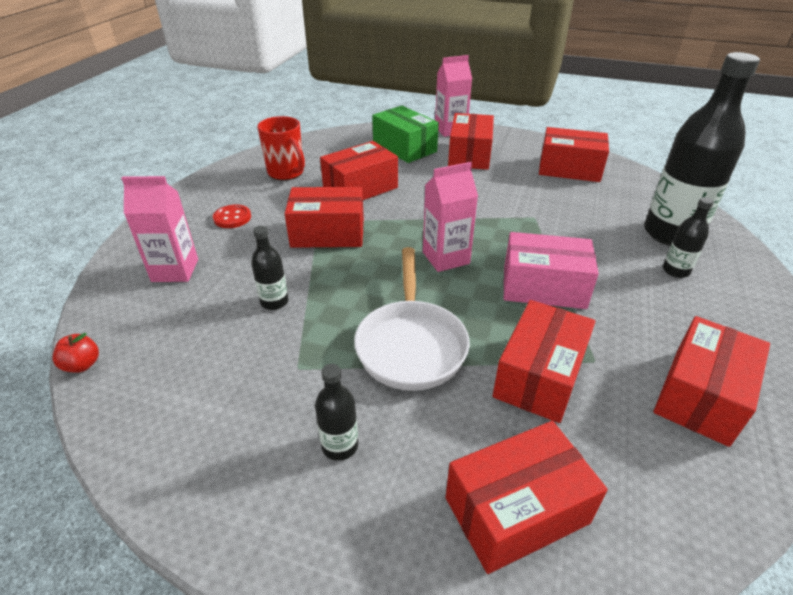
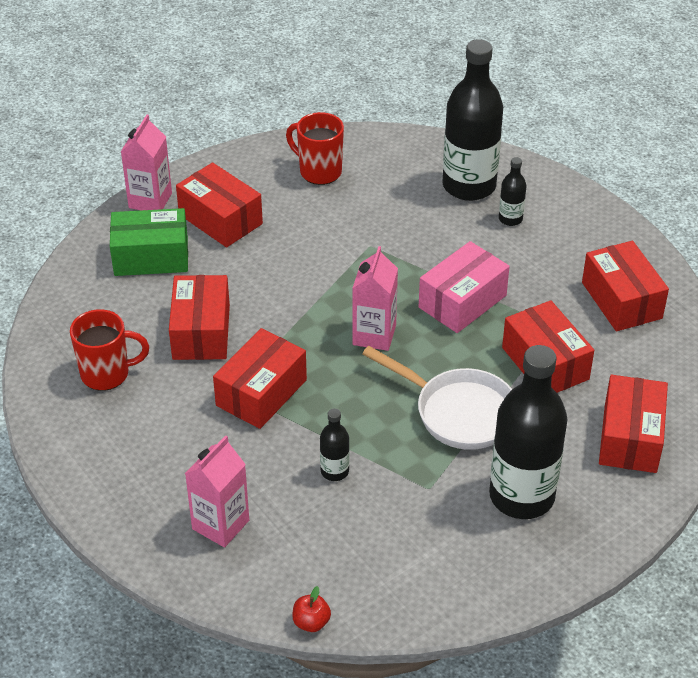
camera: 55 degrees left, 5 degrees up
red button [213,205,251,228] -> none
black bottle [315,364,358,461] -> black bottle [489,345,567,519], size x2.27
red box [539,127,609,182] -> red mug [286,112,344,185]

